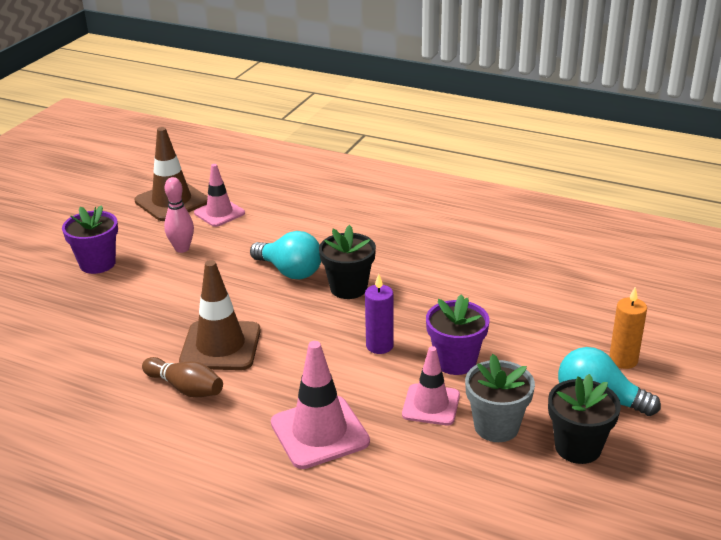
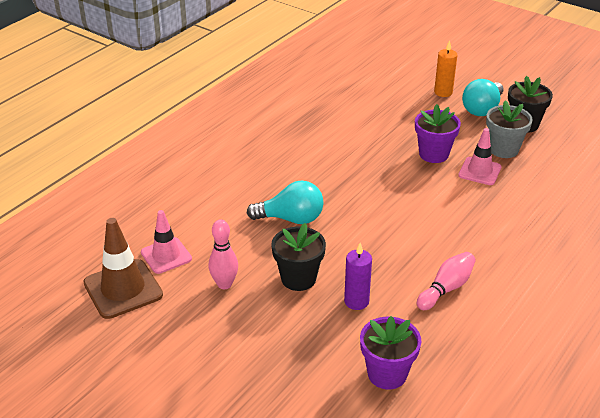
camera: 80 degrees left, 5 degrees up
purple flower pot [62,205,118,274] -> purple flower pot moved to [360,316,421,390]
brown bowling pin [142,357,223,398] -> pink bowling pin [417,252,476,310]
brown traffic cone [179,260,261,370] -> none
turquoise light bulb [250,231,321,279] -> turquoise light bulb turned 45 degrees clockwise [247,180,324,224]
pink traffic cone [271,341,370,469] -> none
black flower pot [319,225,376,299] -> black flower pot moved to [271,223,326,291]
purple candle [365,274,394,354] -> purple candle moved to [344,243,372,310]

